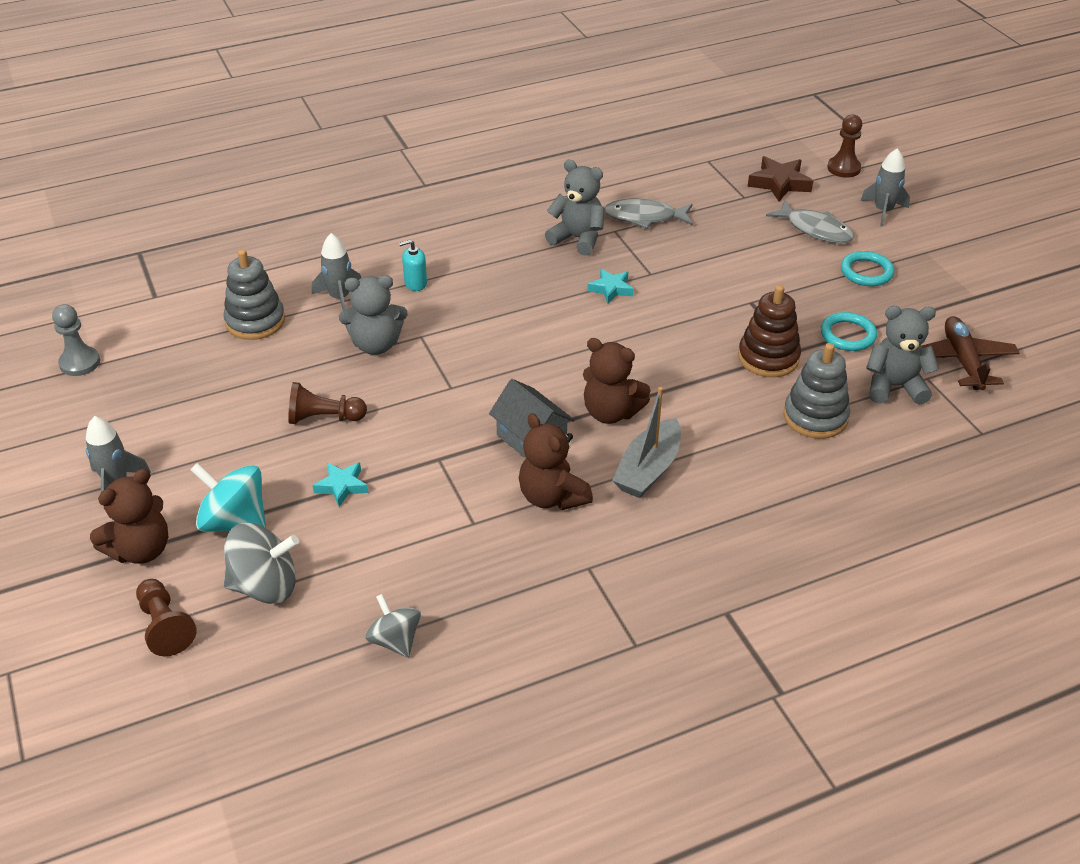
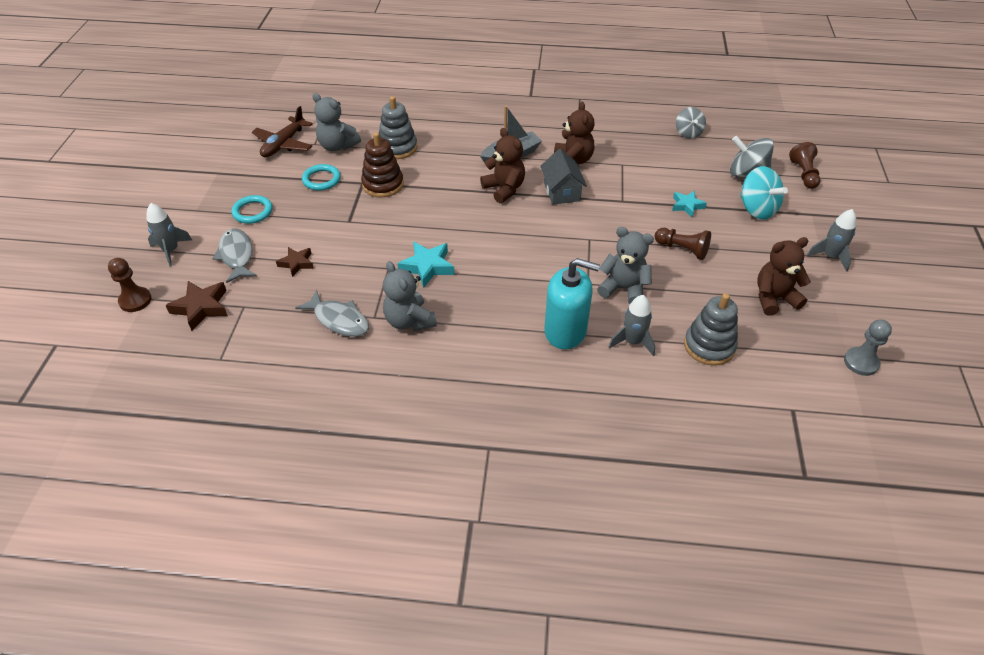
camera: 150 degrees left, 5 degrees up
brown teddy bear [90,469,168,564] -> brown teddy bear moved to [757,237,811,315]
turquoise soap dispenser [399,240,427,291] -> turquoise soap dispenser [544,258,600,349], size x2.15
turquoise star [587,269,634,303] -> turquoise star [397,241,455,288], size x1.52
none -> brown star [276,247,314,277]

